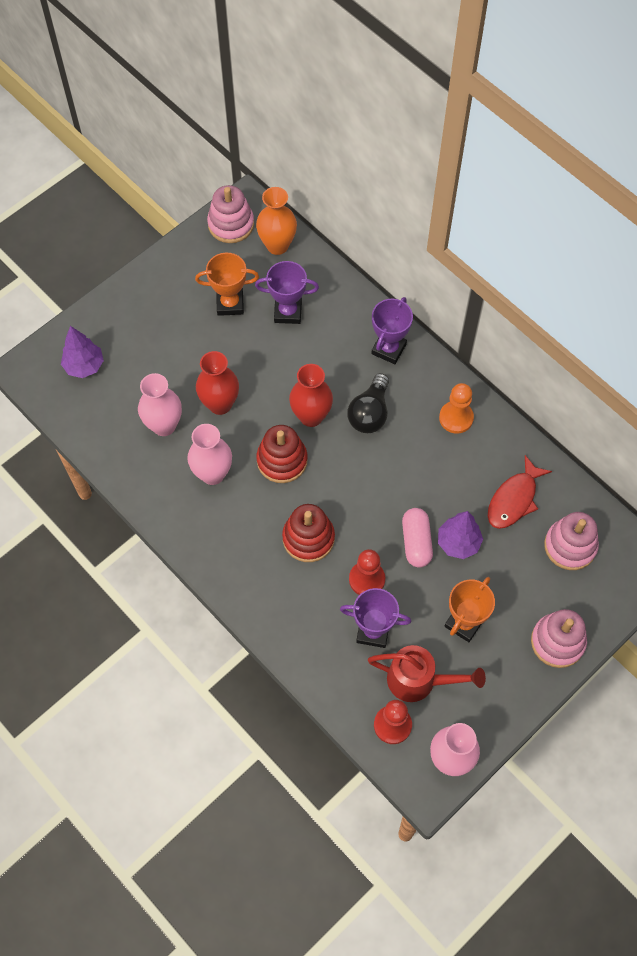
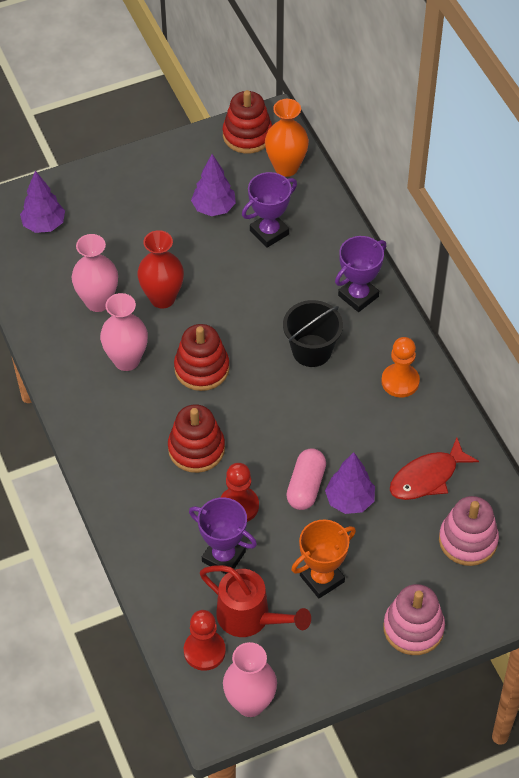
camera: 20 degrees right, 10 degrees down
orange trophy [195,253,259,316] -> purple tree [191,154,236,216]
pink stacking toy [207,185,254,243] -> red stacking toy [223,90,272,154]
purple trophy [255,261,319,324] -> purple trophy turned 60 degrees counterclockwise [242,172,297,248]
red vase [289,364,333,427] -> none
black light bulb [348,373,389,433] -> black bucket [283,300,343,367]

